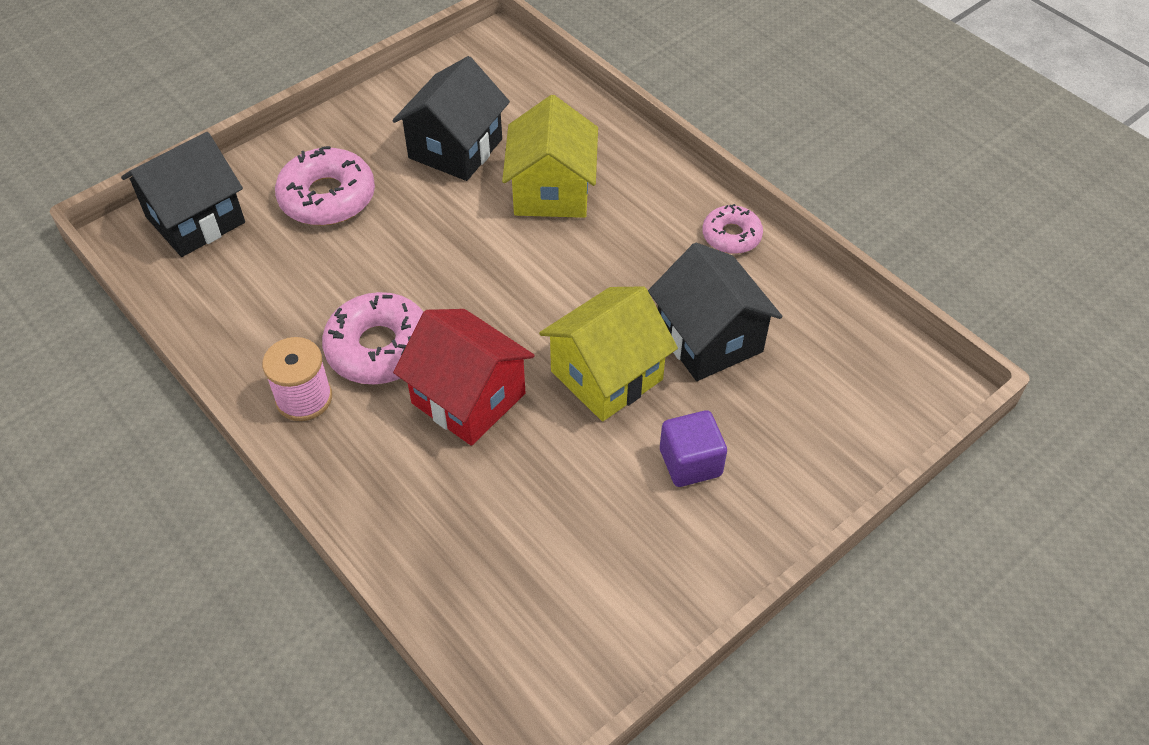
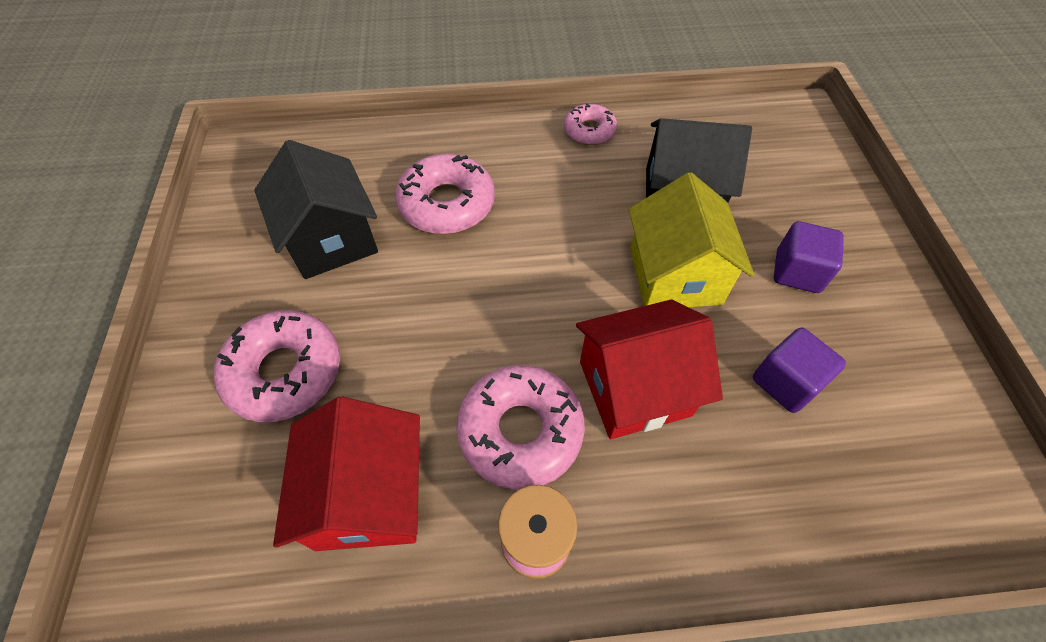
camera: 55 degrees left, 5 degrees up
black house [121,132,245,257] -> none
yellow house [502,95,598,218] -> pink donut [395,154,495,234]
none -> red house [273,397,420,551]
none -> purple cube [753,328,846,413]

